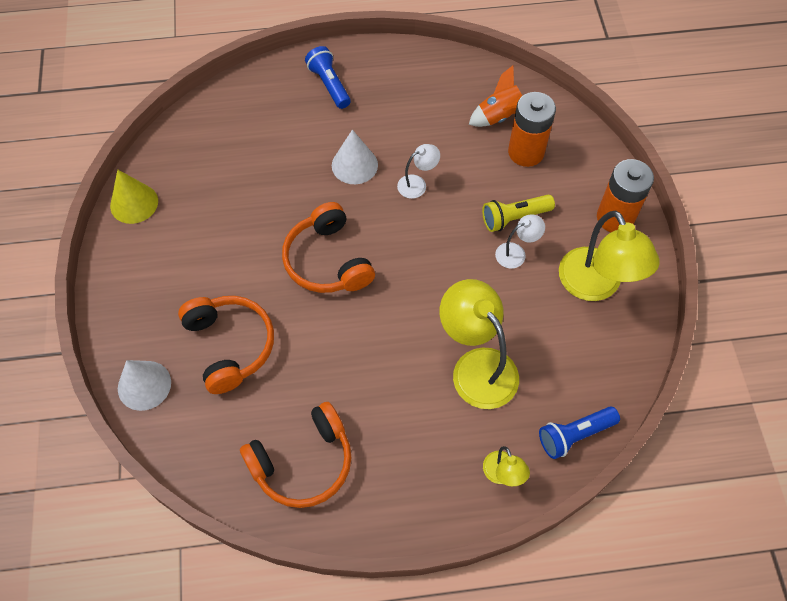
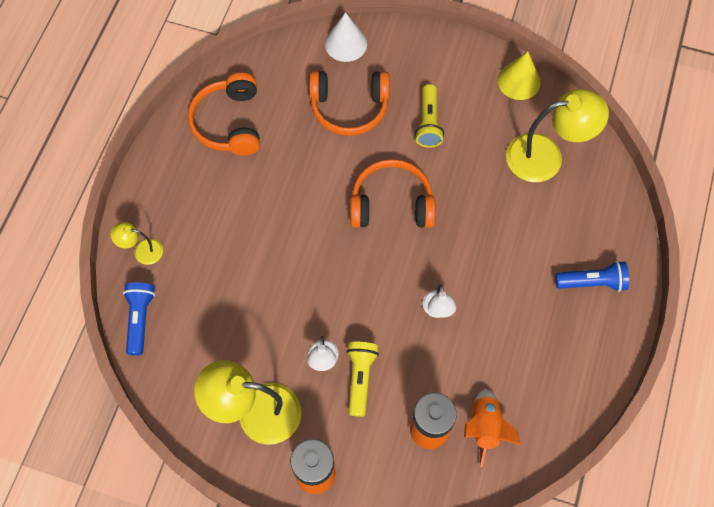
camera: 115 degrees right, 5 degrees up
white cone [332,130,378,184] -> none
yellow lamp [440,279,519,409] -> yellow lamp moved to [506,89,609,182]
none -> yellow flashlight [415,84,444,148]

